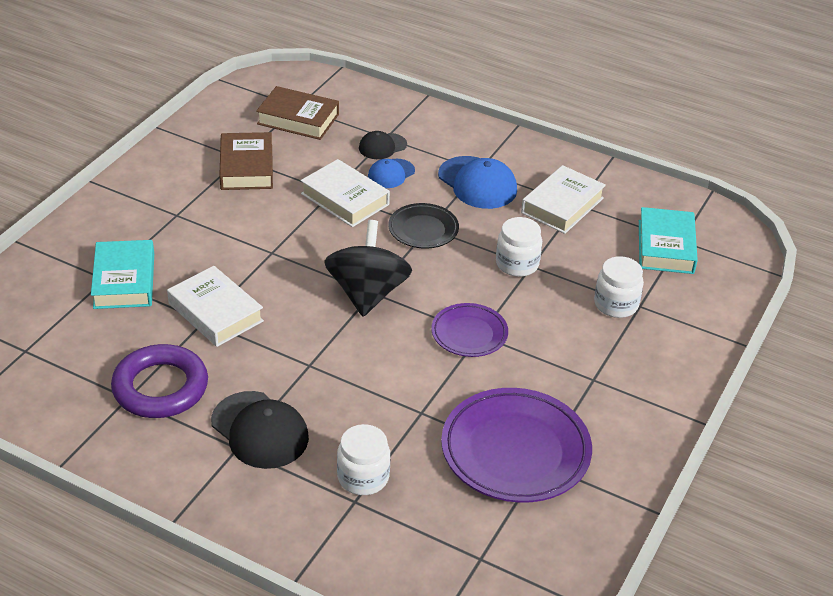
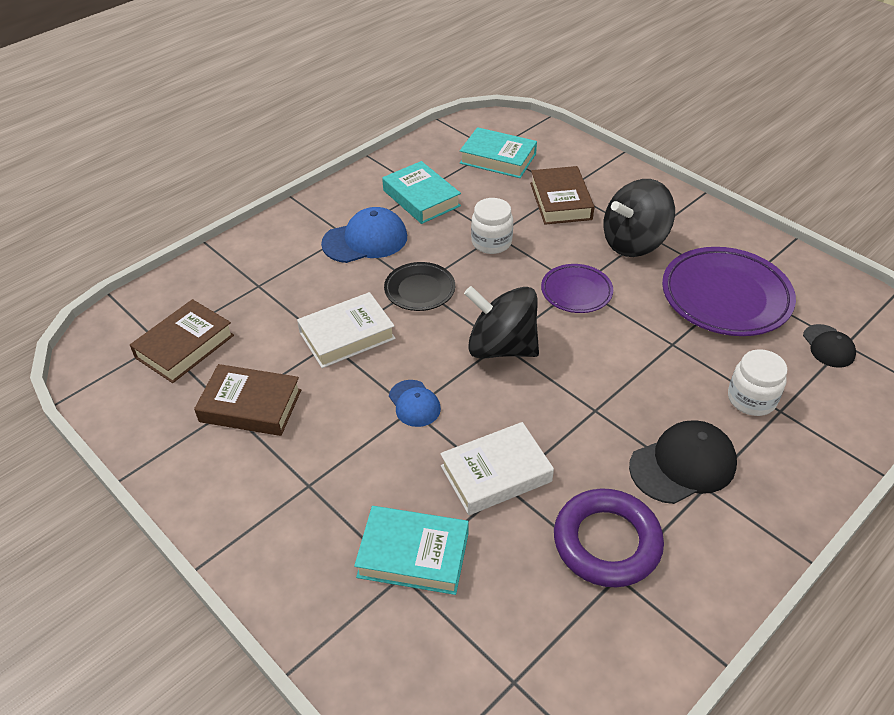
camera: 70 degrees left, 5 degrees up
black cap [359,131,407,159] -> black cap moved to [803,324,856,368]
blue cap [368,159,415,188] -> blue cap moved to [389,380,441,427]
white book [521,165,606,234] -> turquoise book [382,161,461,224]
white jar [594,256,644,318] -> brown book [530,166,594,225]
none -> black spinning top [603,179,675,257]

